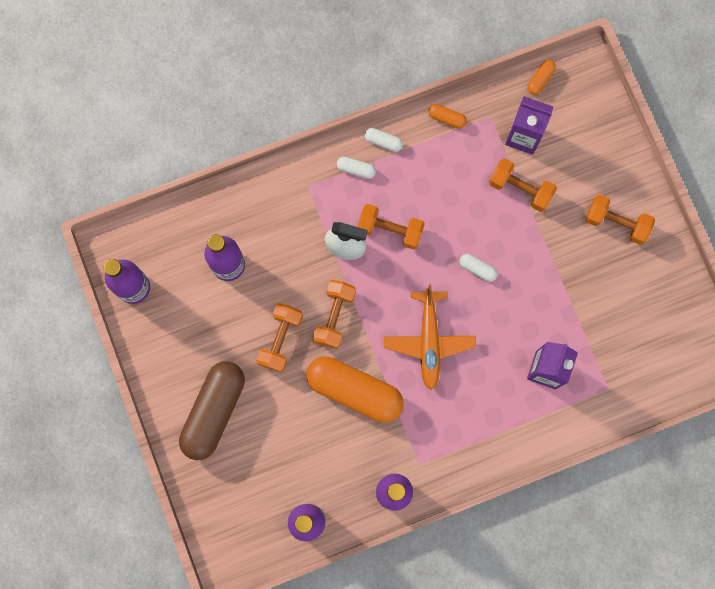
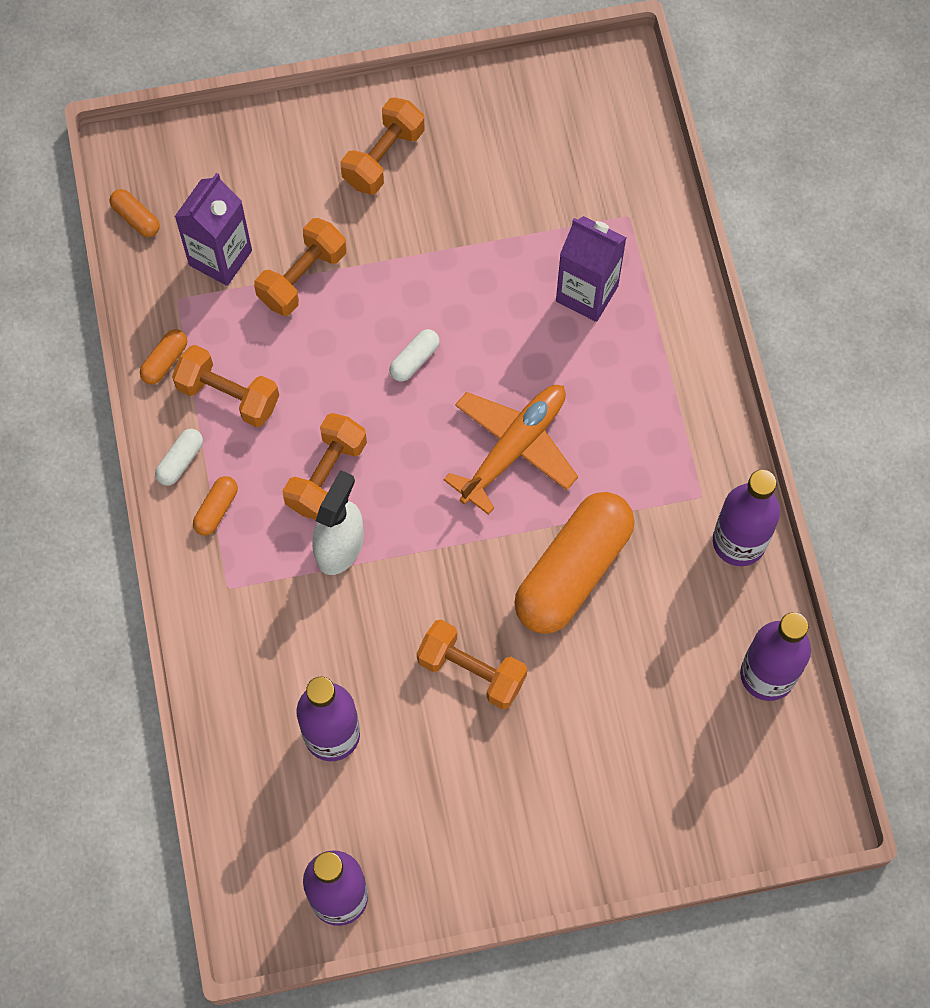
camera: 80 degrees left, 10 degrees down
brown capsule [179,361,245,460] -> none
orange dumbbell [313,280,356,349] -> orange dumbbell moved to [172,345,279,427]
white capsule [337,157,376,179] -> orange capsule [193,476,238,536]
orange plane [384,285,476,390] -> orange plane turned 60 degrees counterclockwise [443,385,578,515]

